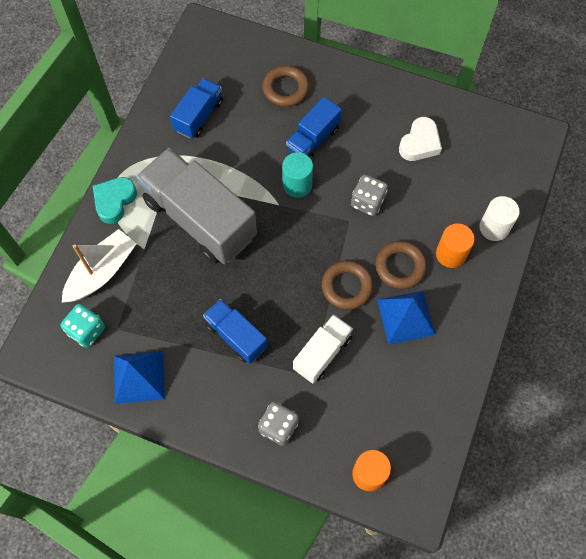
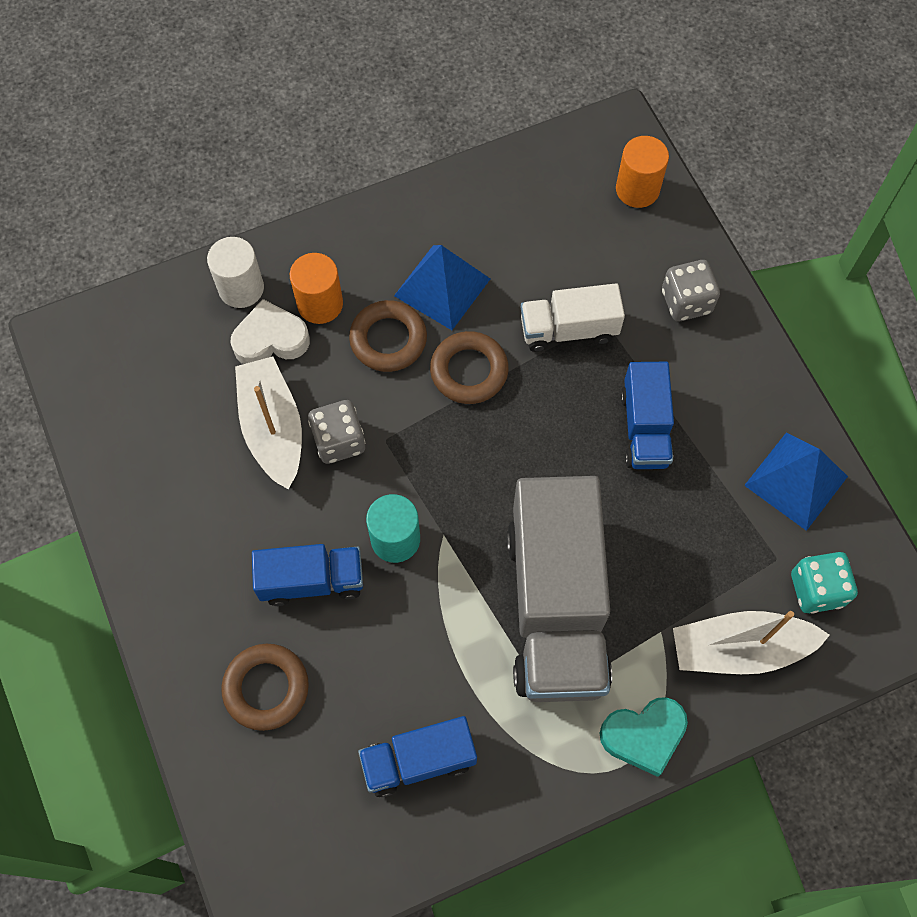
camera: 135 degrees left, 0 degrees up
white heart [399,117,442,161] -> white heart moved to [230,299,310,364]
none -> white boat [235,356,302,489]

